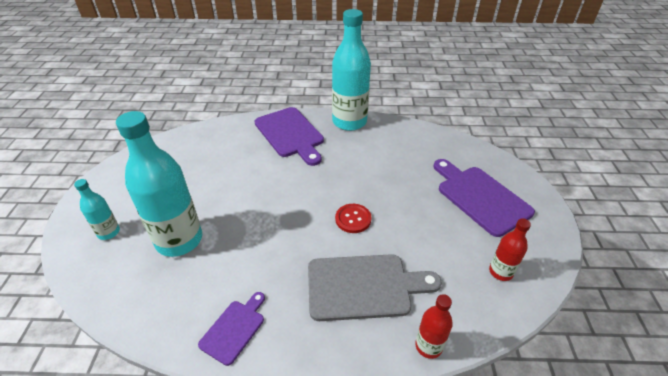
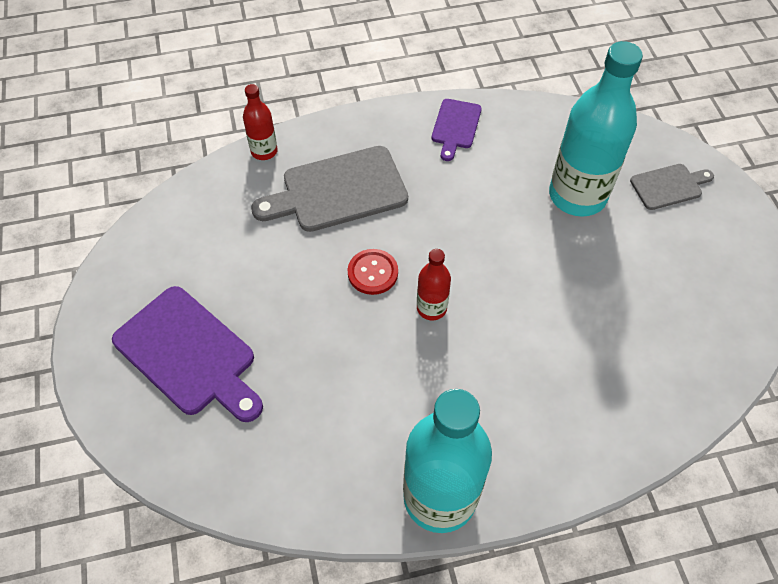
camera: 165 degrees right, 15 degrees up
turquoise bottle [74,179,120,240] -> grey cutting board [630,164,714,210]
purple cutting board [255,107,324,166] -> none
red bottle [489,218,531,281] -> red bottle moved to [417,249,451,320]

